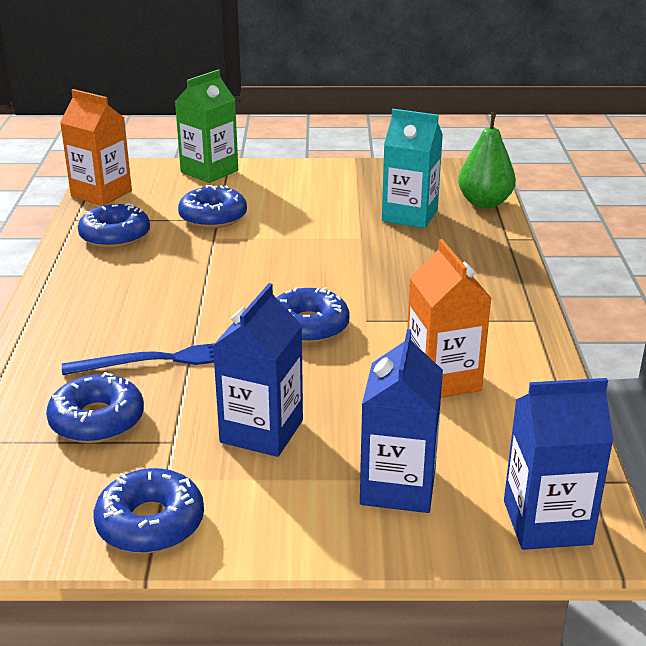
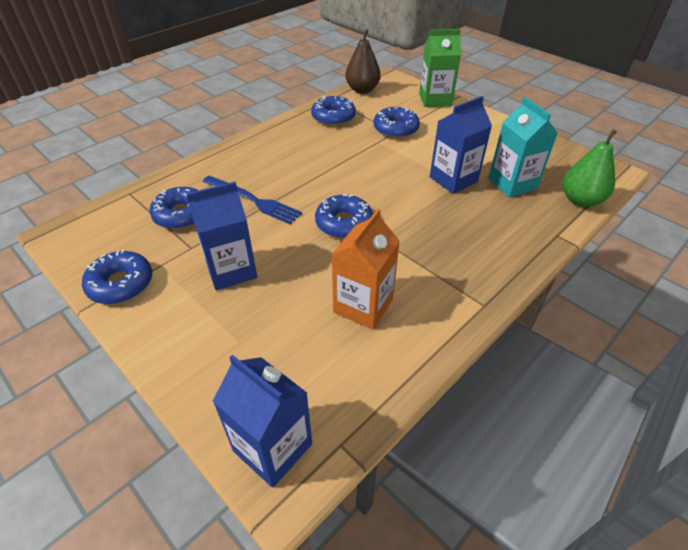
camera: 45 degrees right, 15 degrees up
orange carton [60,89,132,206] -> brown pear [345,29,381,93]
blue carton [360,329,443,513] -> blue carton moved to [430,96,492,194]

